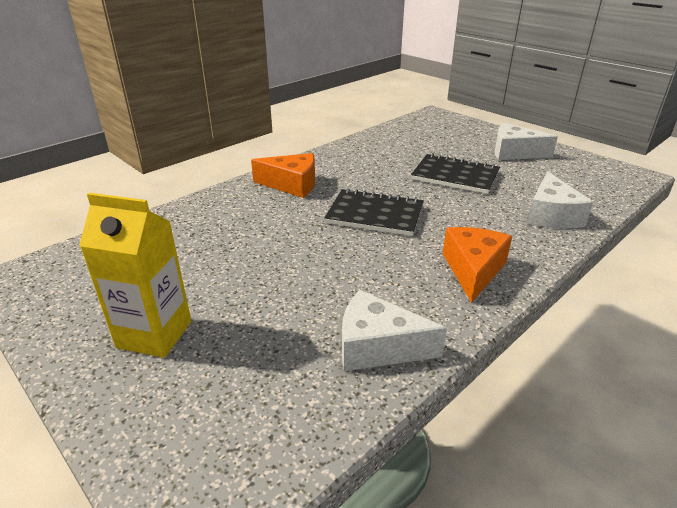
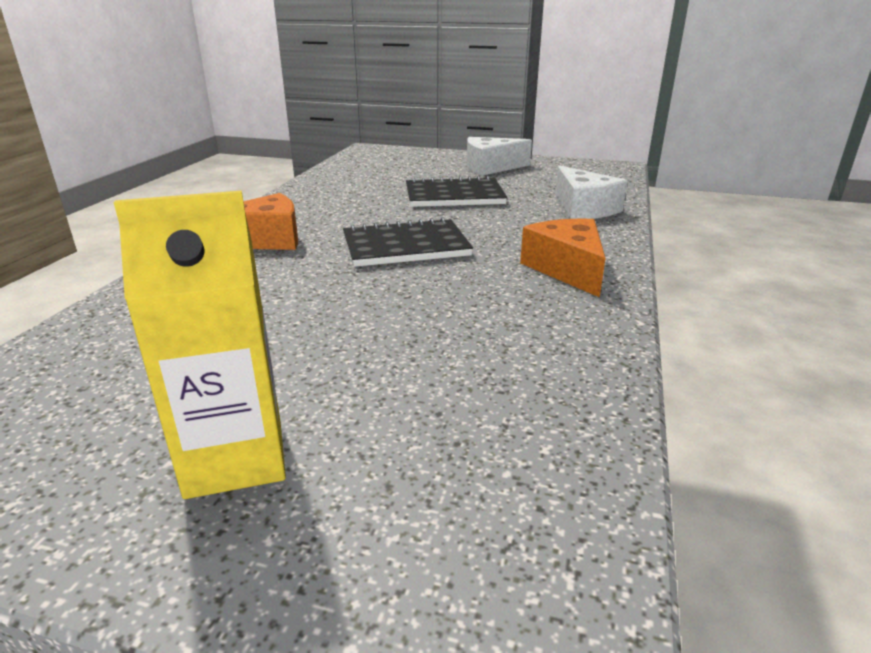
camera: 30 degrees left, 5 degrees down
white cheese [342,290,447,371] -> none

